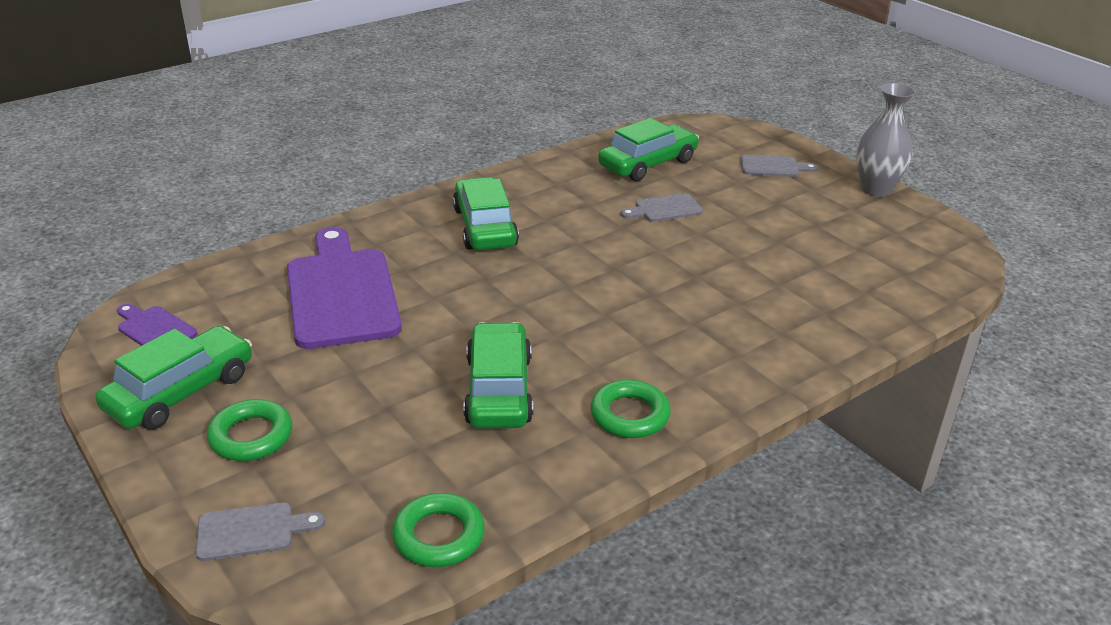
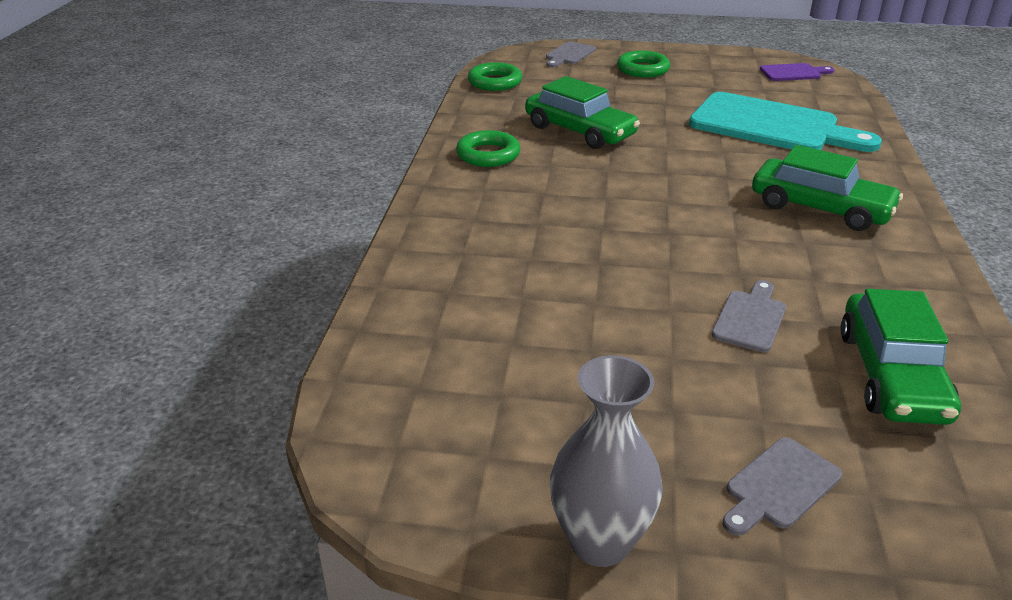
camera: 135 degrees right, 0 degrees up
green car [95,326,252,429] -> none
purple cutting board [287,227,402,349] -> turquoise cutting board [689,92,882,152]

